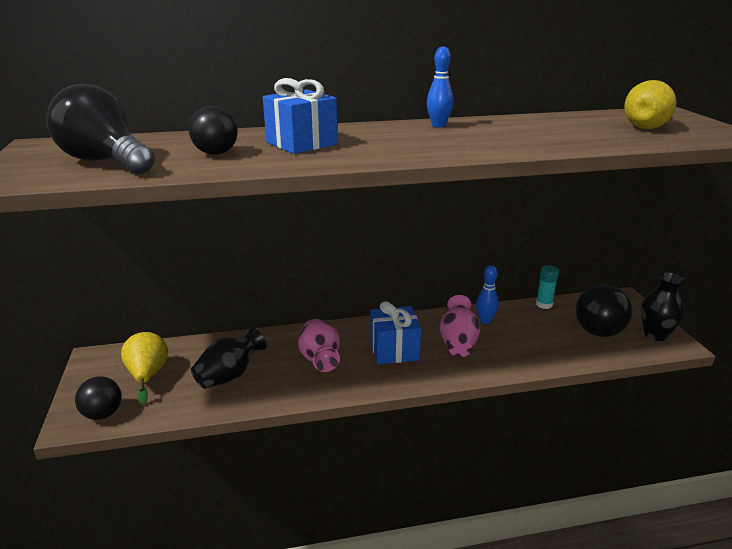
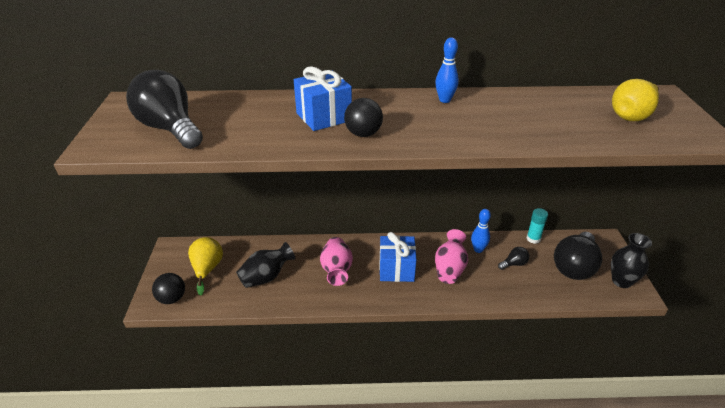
camera: 10 degrees right, 10 degrees up
black ball [189,106,238,155] -> black ball moved to [344,98,383,137]
none -> black light bulb [498,247,529,270]

